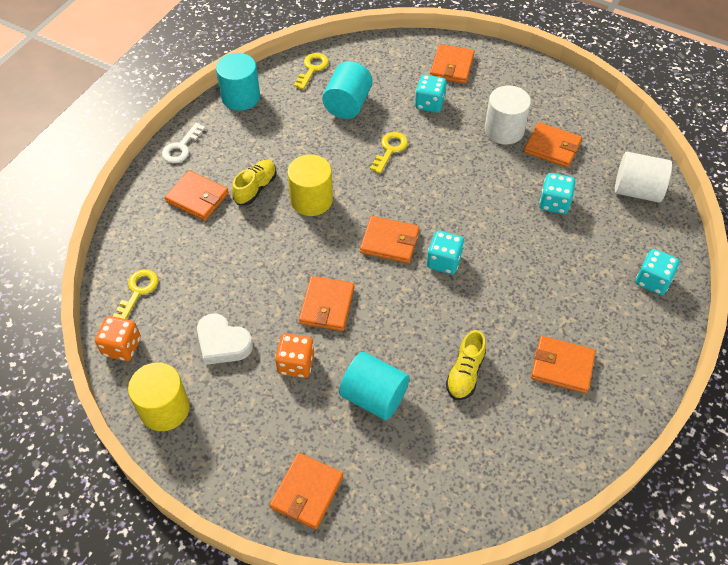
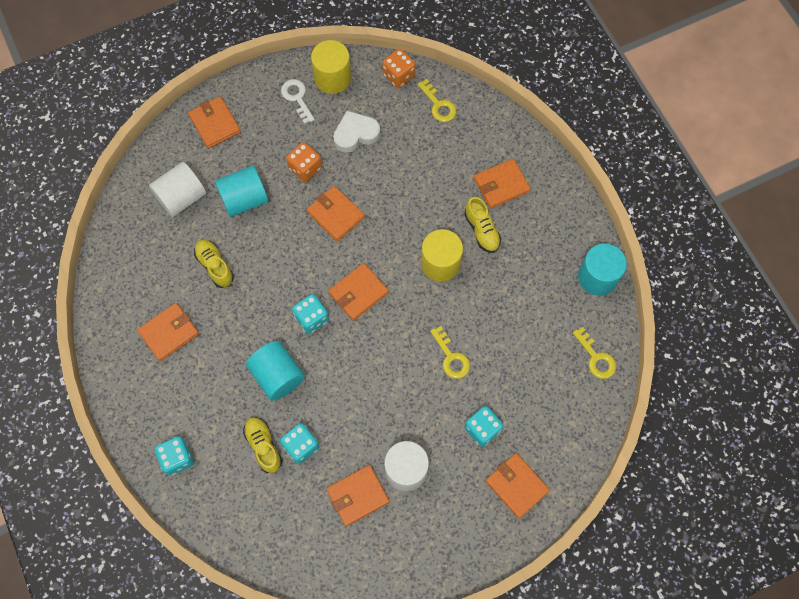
camera: 125 degrees right, 15 degrees up
white key [162,123,205,163] -> white key moved to [281,79,315,124]
turquoise cylinder [322,61,372,119] -> turquoise cylinder moved to [246,341,305,401]
white cylinder [615,152,672,203] -> white cylinder moved to [149,162,206,217]
none -> yellow shoe [243,417,282,473]

